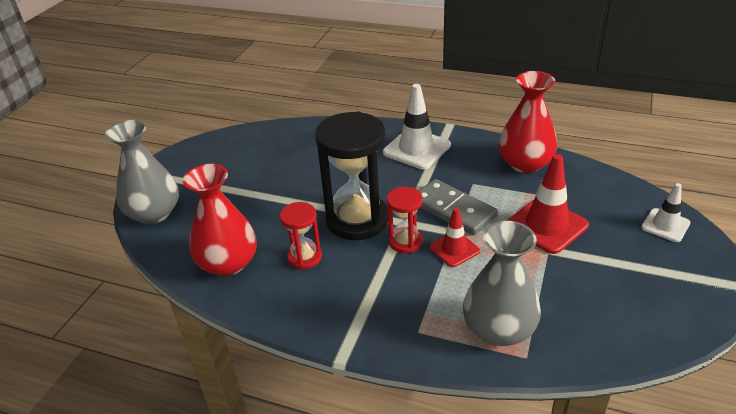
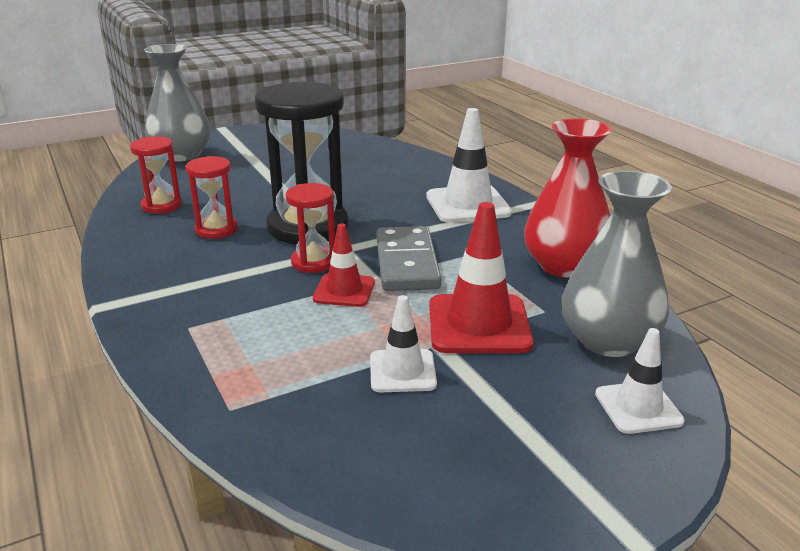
camera: 40 degrees right, 10 degrees down
red vase [183,164,257,276] -> red hourglass [130,136,182,214]
grey vase [463,221,541,346] -> grey vase moved to [562,170,672,357]
none -> white traffic cone [370,295,437,392]

